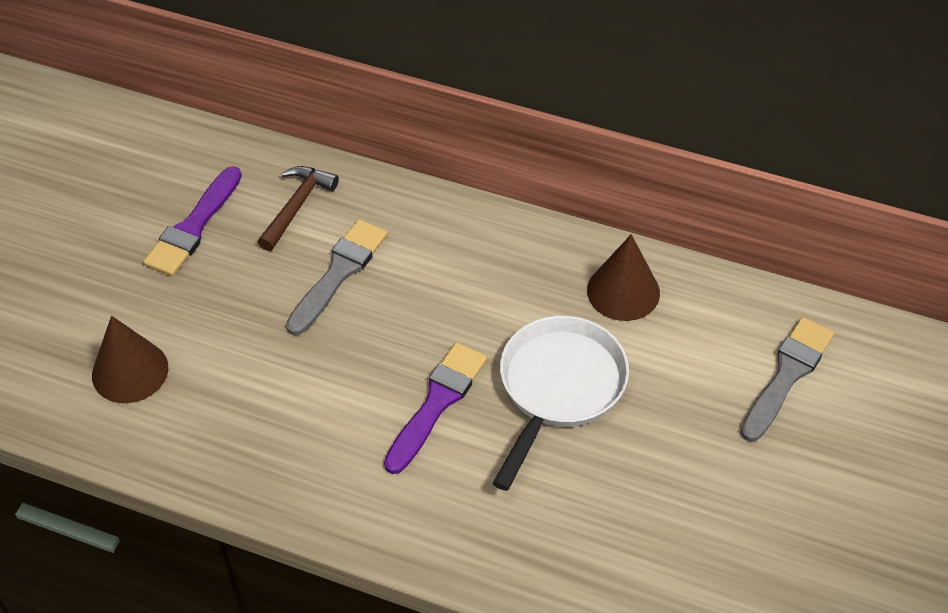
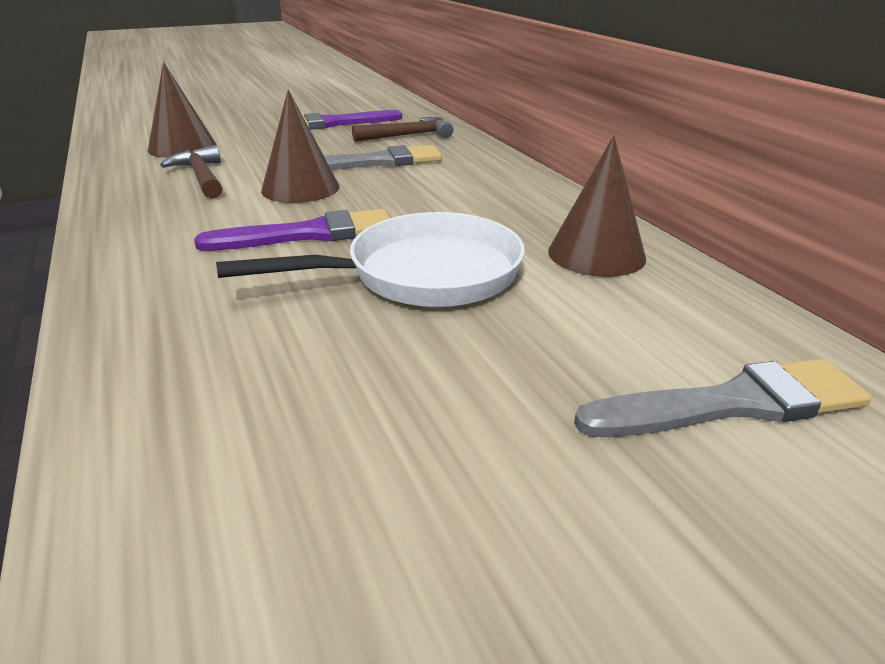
camera: 45 degrees right, 20 degrees down
none -> brown hammer [160,145,222,199]
none -> brown cone [261,90,340,203]

